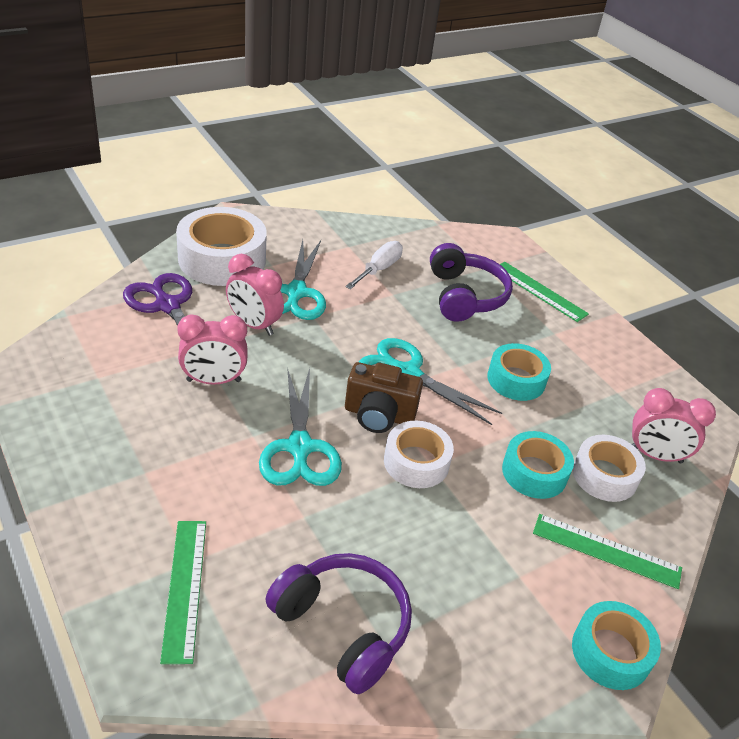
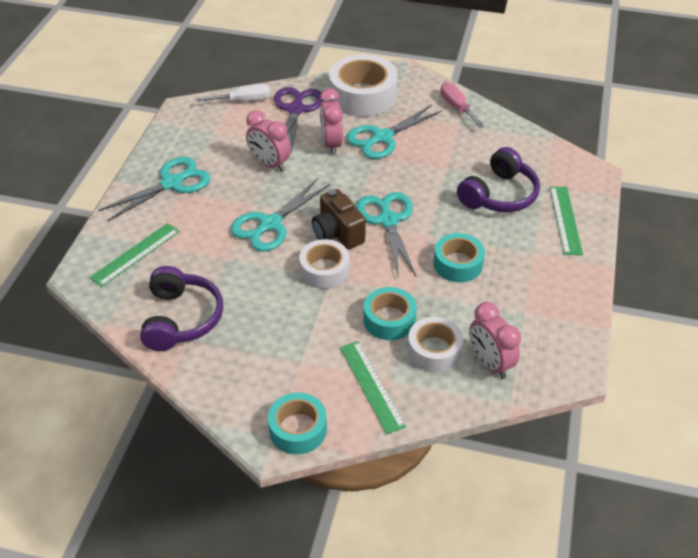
camera: 50 degrees right, 5 degrees up
white screwdriver [345,241,403,289] -> white screwdriver moved to [196,84,270,102]
none -> turquoise scissors [98,157,210,221]
none -> pink screwdriver [440,82,484,128]

